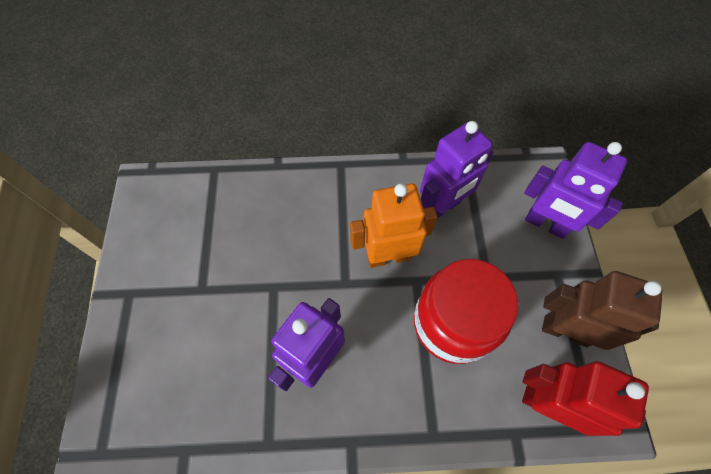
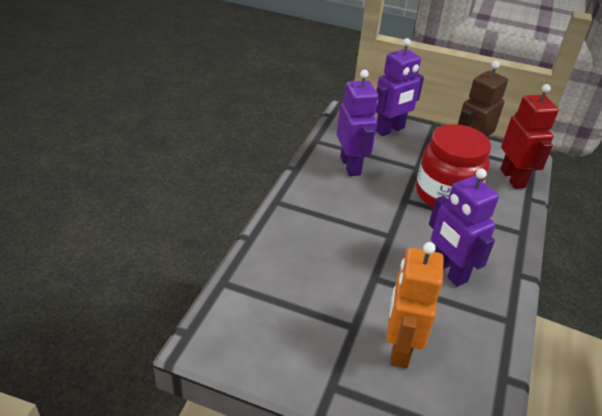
camera: 70 degrees left, 25 degrees down
orange robot [350,183,438,268] -> orange robot moved to [386,242,444,368]
red robot [522,361,649,436] -> red robot turned 120 degrees clockwise [500,84,559,189]

